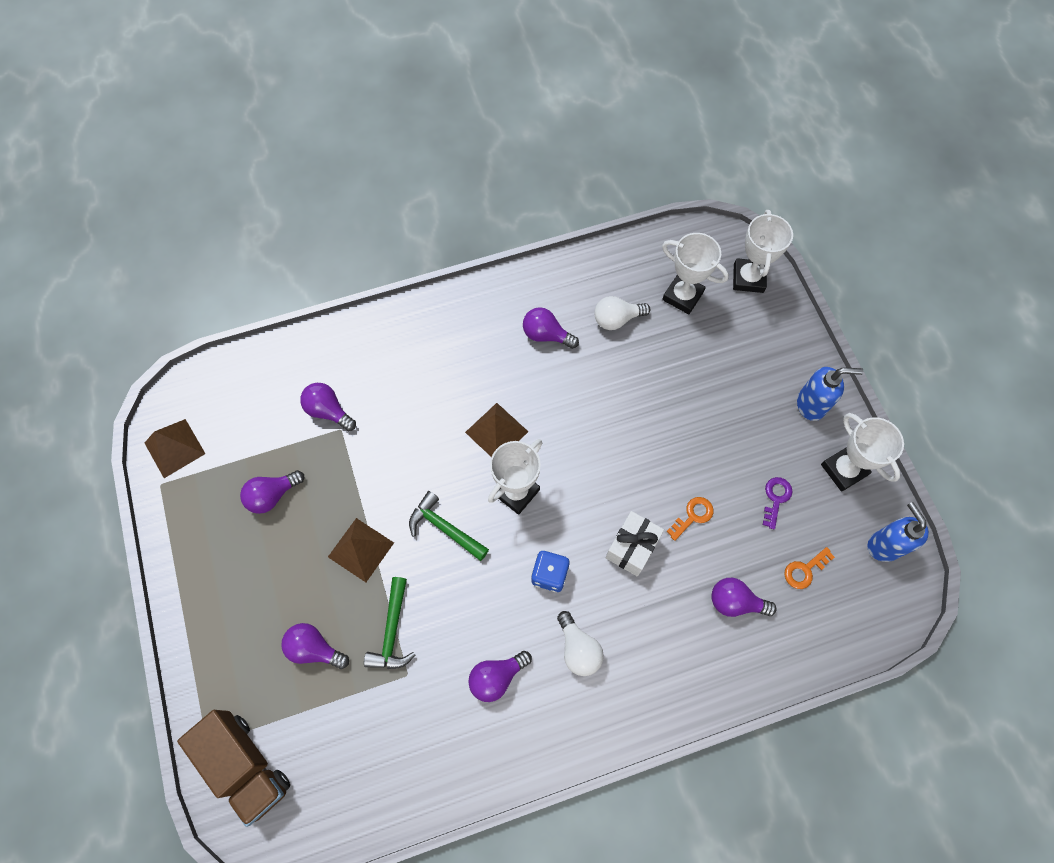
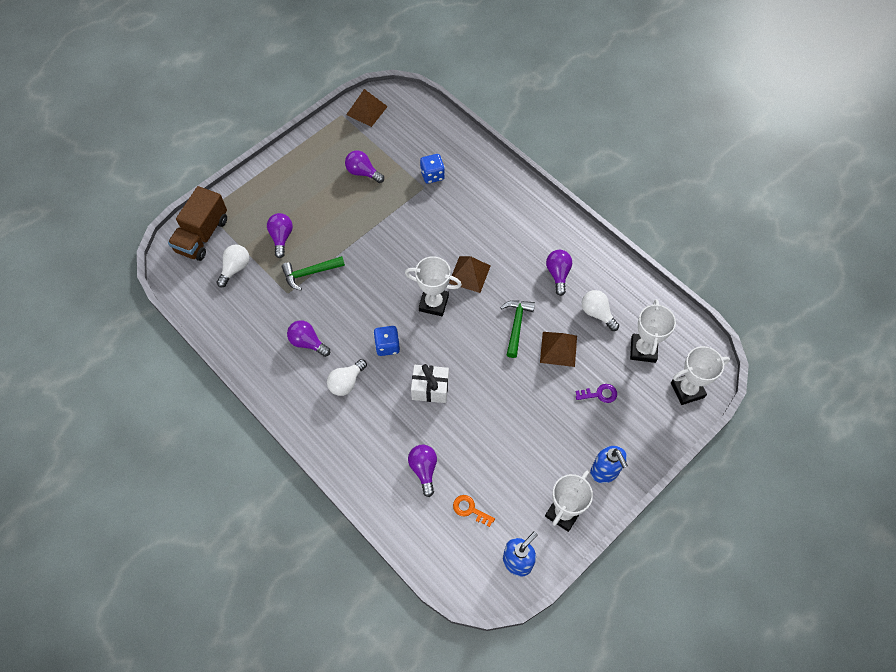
camera: 65 degrees right, 5 degrees down
purple light bulb [300,383,356,431] -> blue dice [420,154,445,184]
brown pyramid [328,518,394,582] -> brown pyramid moved to [540,332,577,367]
green hammer [409,491,489,561] -> green hammer moved to [500,301,535,358]
orange key [666,497,713,541] -> none
purple key [763,477,793,529] -> purple key moved to [576,384,617,403]
none -> white light bulb [217,244,249,287]

